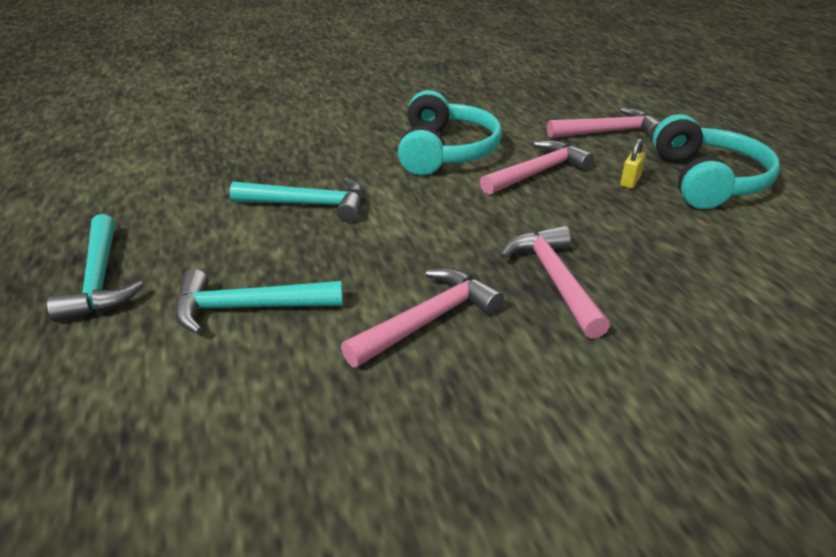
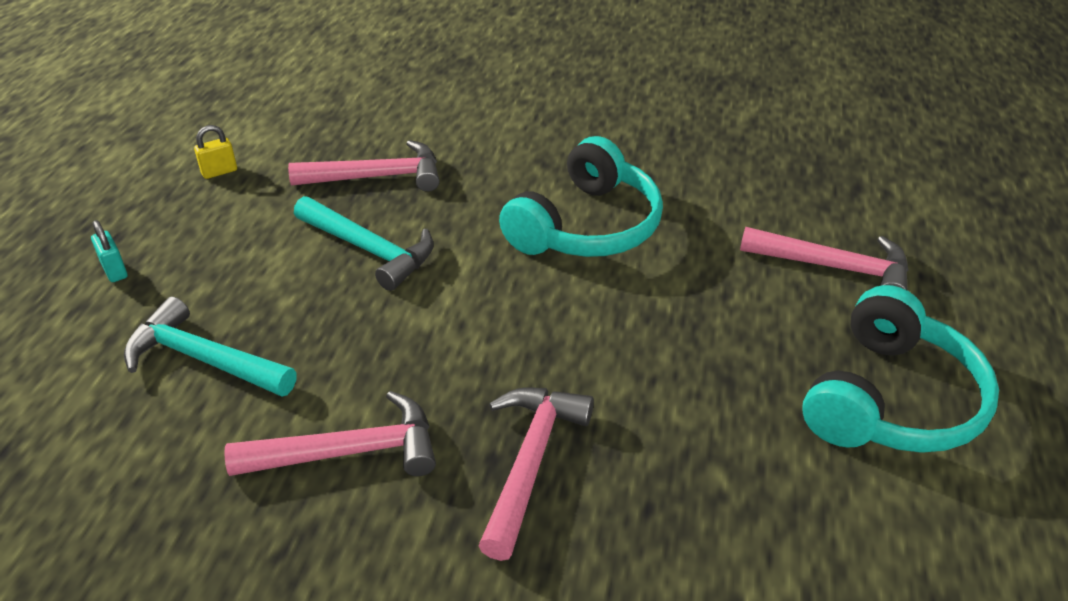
camera: 30 degrees right, 5 degrees up
turquoise hammer [47,214,144,322] -> turquoise padlock [91,220,127,282]
pink hammer [480,140,594,195] -> pink hammer moved to [288,140,440,192]
yellow padlock [620,139,646,189] -> yellow padlock moved to [194,125,237,179]

